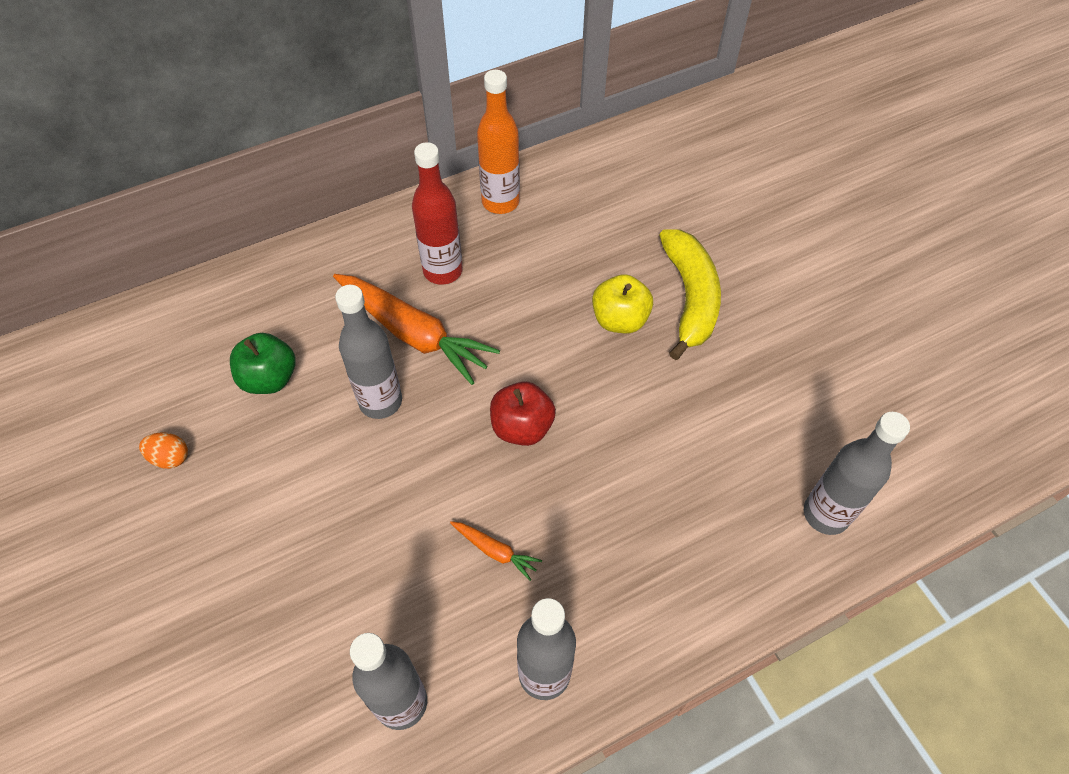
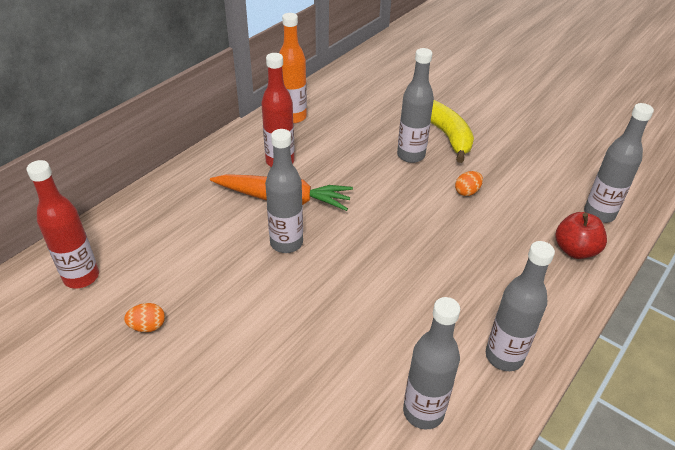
camera: 25 degrees left, 15 degrees down
green apple [230,333,296,394] -> none
orange carrot [450,521,542,581] -> none
red apple [490,382,556,446] -> red apple moved to [555,212,607,259]
yellow apple [592,274,653,333] -> grey bottle [397,48,434,163]
none -> red bottle [26,160,99,289]
none -> orange egg [455,171,483,196]

